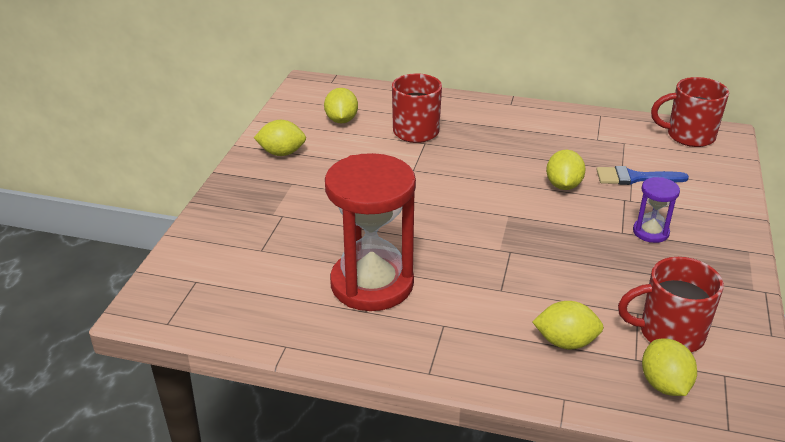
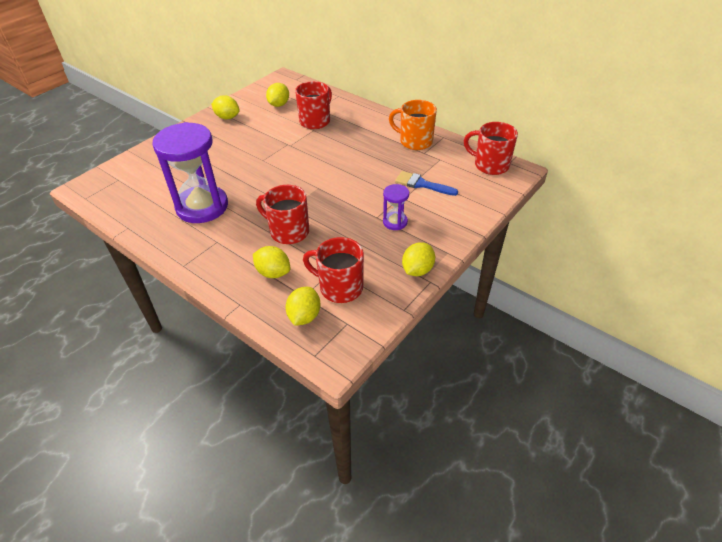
camera: 25 degrees right, 10 degrees up
red hourglass [325,153,416,311] -> purple hourglass [152,122,228,223]
yellow lemon [546,150,586,190] -> yellow lemon moved to [402,242,435,276]
none -> red mug [256,185,309,244]
none -> orange mug [389,100,437,150]

